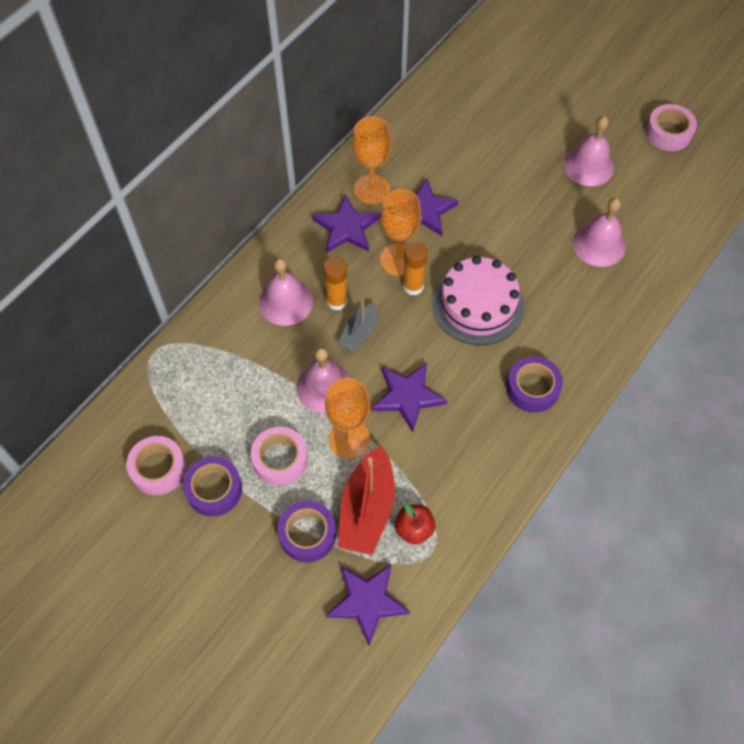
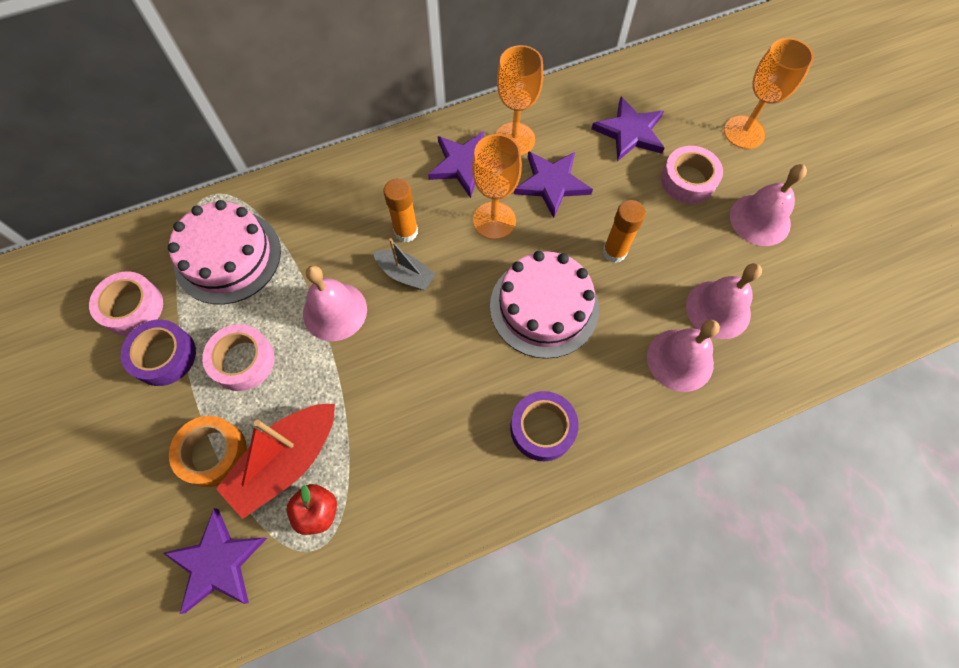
camera: 30 degrees right, 5 degrees up
pink bell [259,258,313,326] -> pink bell moved to [647,320,720,392]
purple tape [277,501,336,563] -> orange tape [169,416,247,487]
orange goblet [325,378,370,459] -> orange goblet moved to [724,38,814,149]
grey boat [338,299,378,352] -> grey boat turned 120 degrees counterclockwise [373,238,436,290]
purple star [372,363,447,432] -> purple star moved to [591,97,664,162]
orange glue stick [403,242,428,295] -> orange glue stick moved to [603,200,646,263]
pink tape [646,104,697,151] -> pink tape moved to [661,146,723,204]
none -> pink cake [168,200,281,305]

